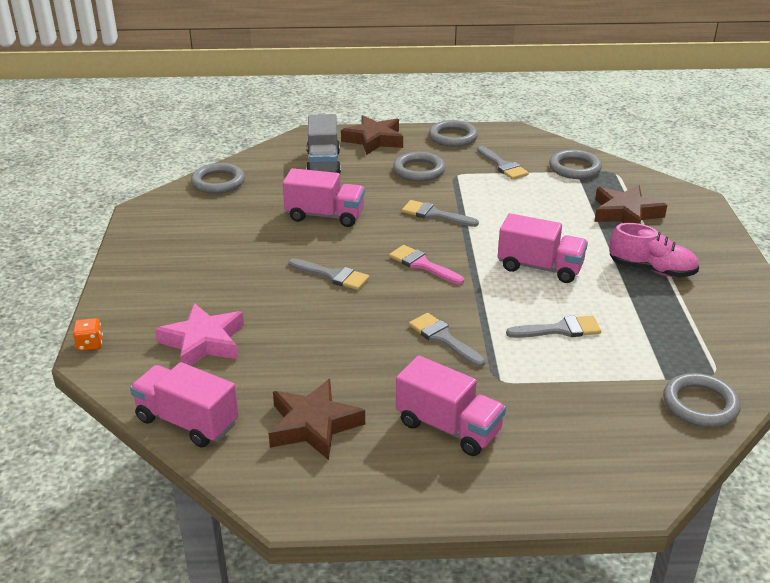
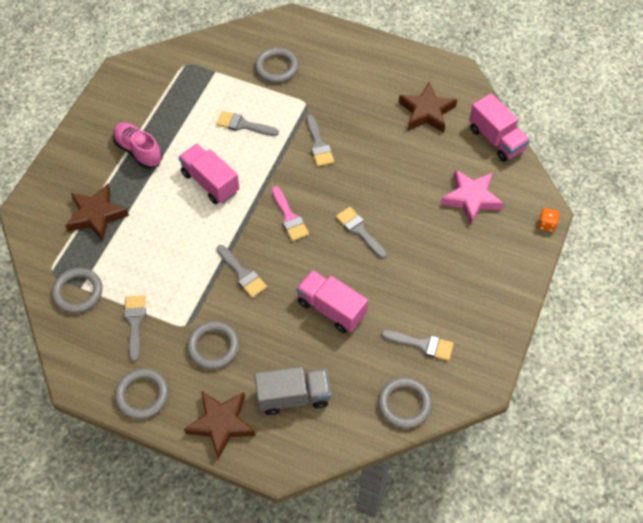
camera: 155 degrees left, 25 degrees up
grey truck [306,114,341,173] -> grey truck turned 60 degrees clockwise [254,367,331,415]
pink truck [396,355,506,456] -> none
grey ring [663,373,741,428] -> grey ring moved to [255,48,298,83]
none -> grey brush [381,330,454,361]

